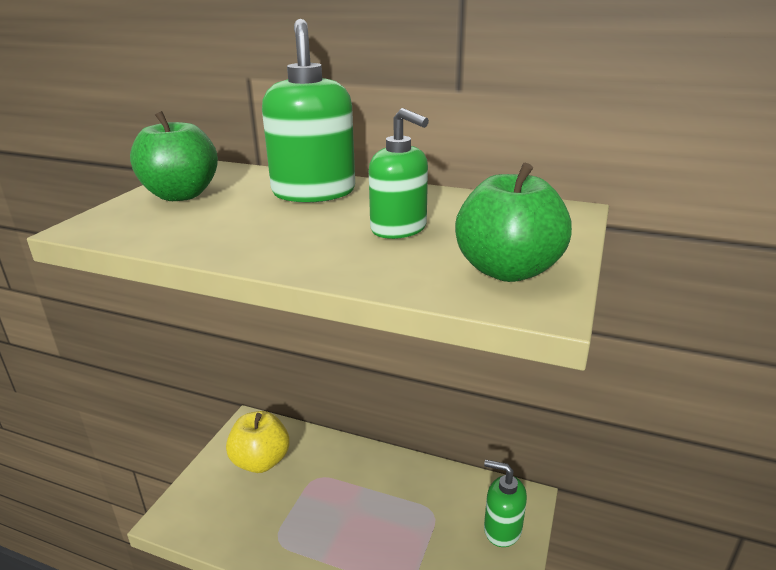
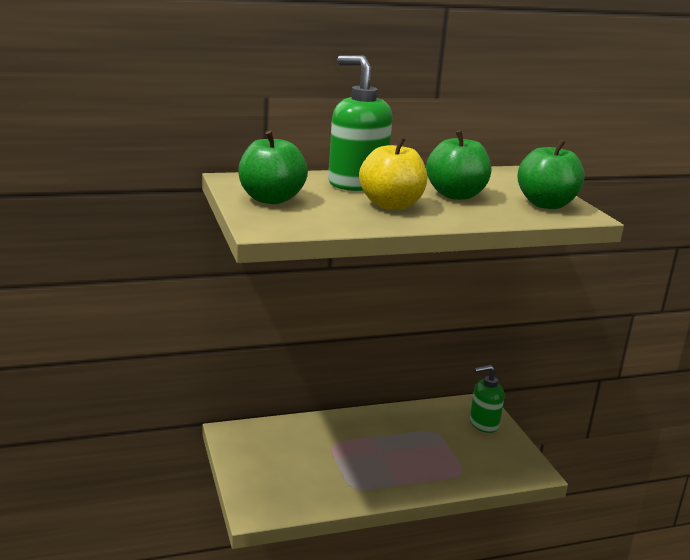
camera: 40 degrees left, 5 degrees down
yellow apple [226,411,290,473] -> yellow apple moved to [359,137,427,210]
green soap dispenser [369,108,429,239] -> green apple [426,130,491,200]

